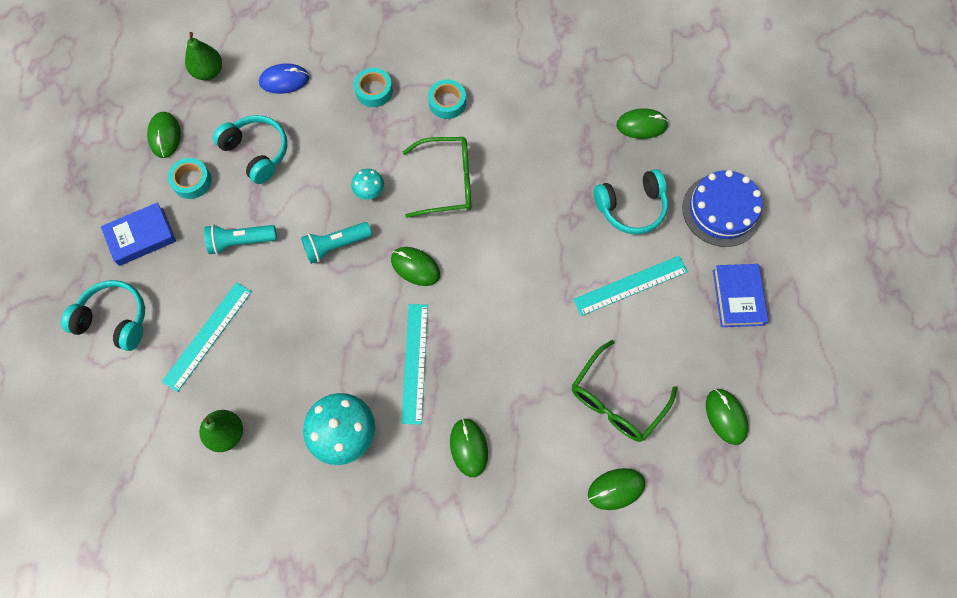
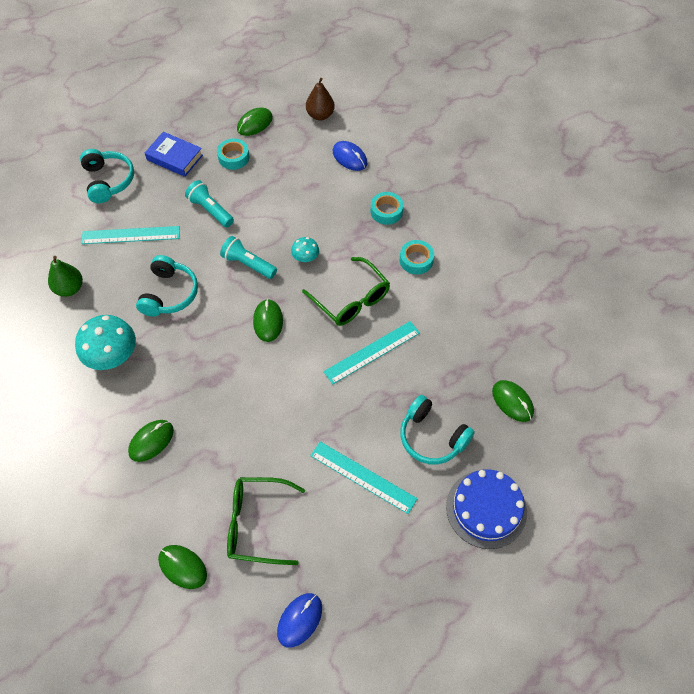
camera: 55 degrees right, 10 degrees down
green pear [185,32,222,80] -> brown pear [306,78,335,120]
turquoise headphones [213,115,287,184] -> turquoise headphones moved to [136,255,198,317]
turquoise ruler [401,304,428,424] -> turquoise ruler moved to [323,321,420,384]
green mouse [706,389,748,445] -> blue mouse [277,593,322,647]
blue book [713,264,768,327] -> none

